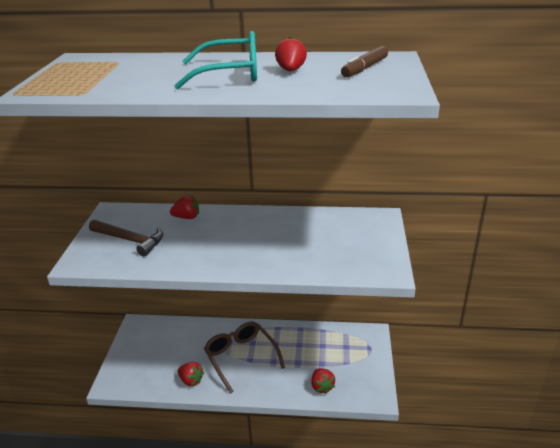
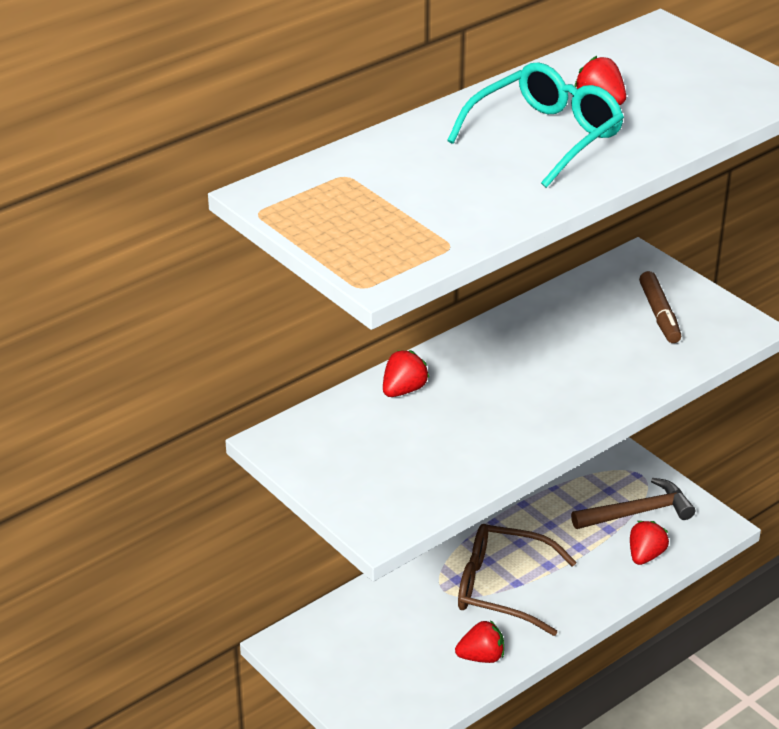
camera: 45 degrees left, 5 degrees up
brown hammer [89,220,163,256] -> brown hammer moved to [571,478,695,529]
red strawberry [311,368,335,394] -> red strawberry turned 90 degrees counterclockwise [630,521,669,565]
brown marker [341,46,388,77] -> brown marker moved to [639,271,681,343]

